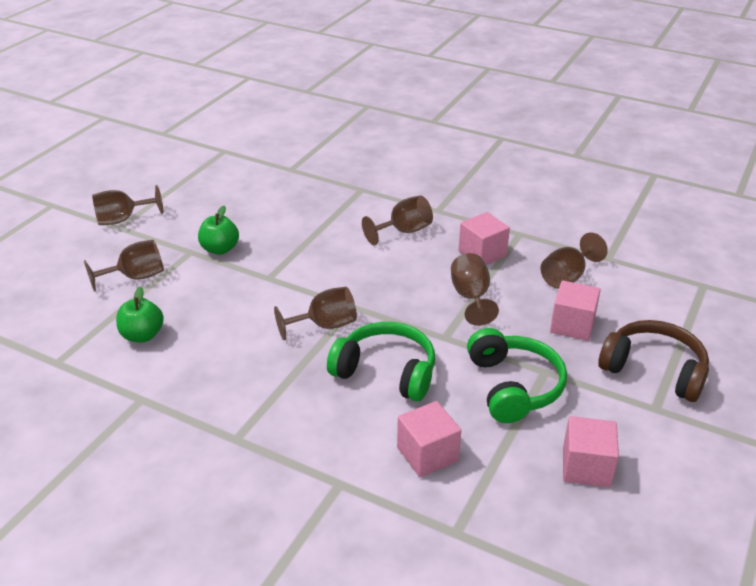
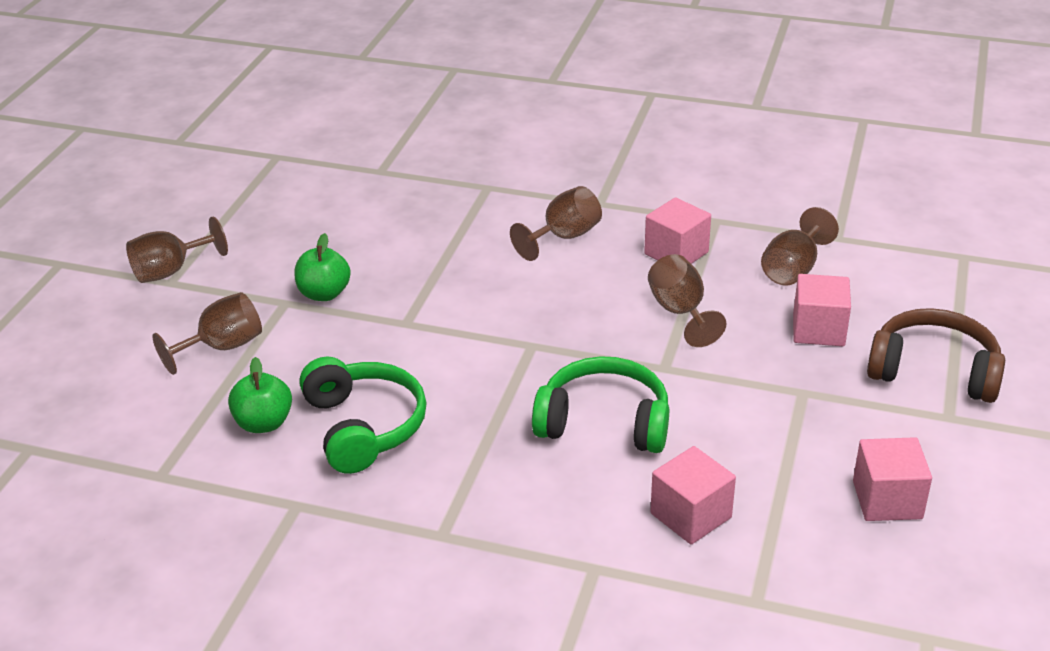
camera: 10 degrees left, 0 degrees up
brown goblet [274,287,357,340] -> none
green headphones [467,328,567,423] -> green headphones moved to [299,357,427,474]

